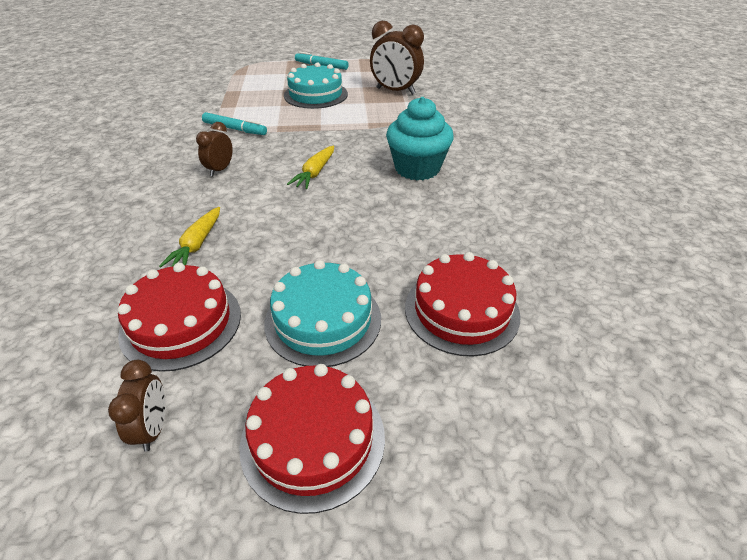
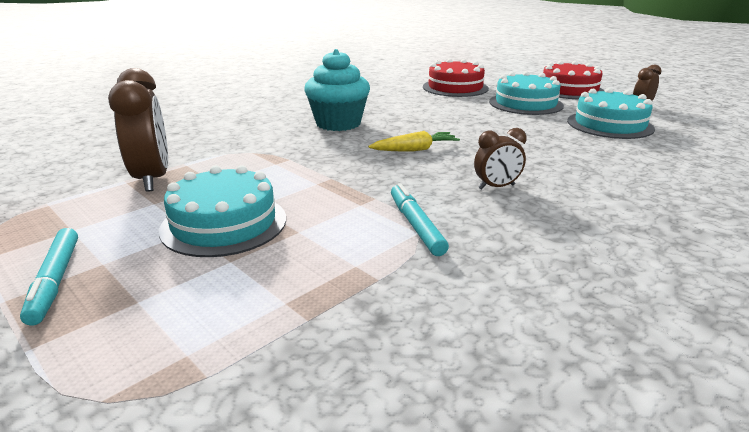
camera: 130 degrees left, 15 degrees down
red cake [118,263,241,372] -> turquoise cake [567,88,655,139]
yellow carrot [159,207,220,268] -> none

